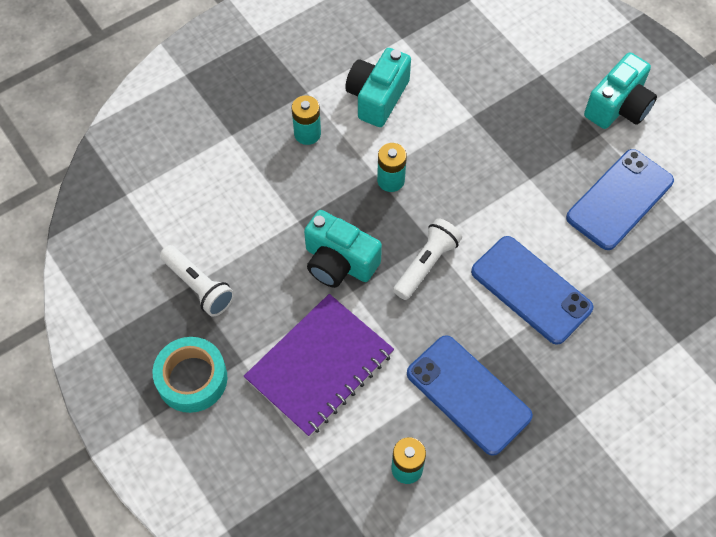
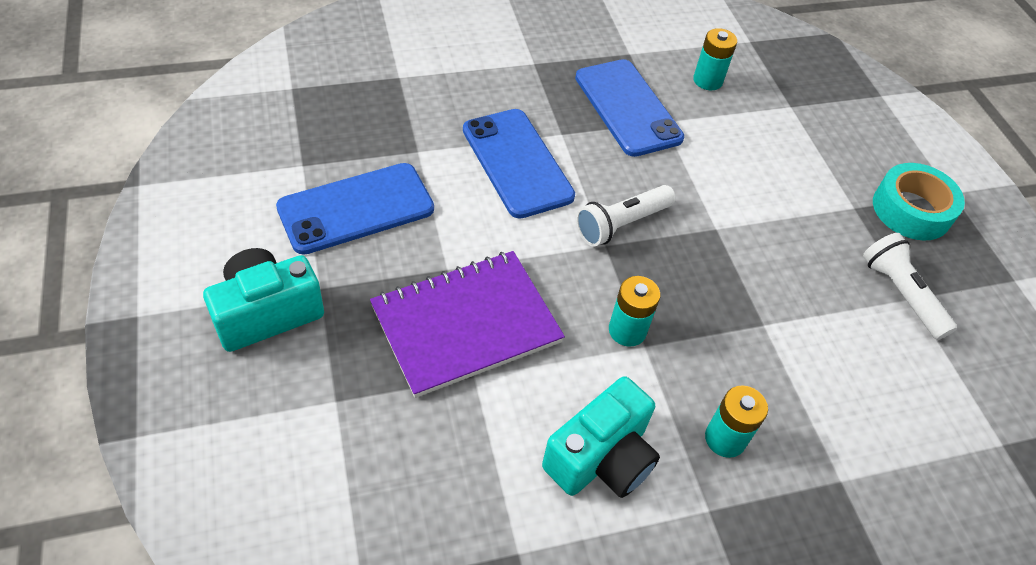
camera: 165 degrees left, 10 degrees down
purple notebook [244,294,394,437] -> purple notebook moved to [370,251,565,398]
turquoise camera [304,210,382,288] -> none

